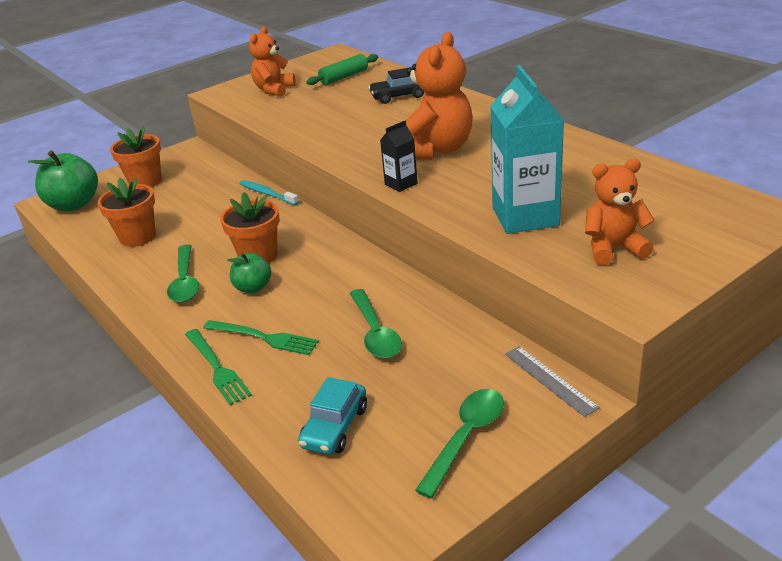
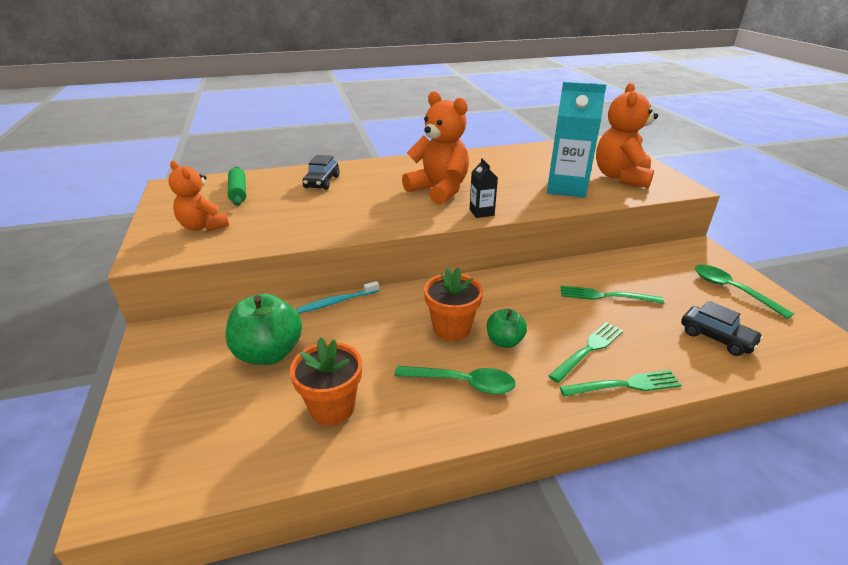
camera: 70 degrees left, 0 degrees up
green apple [28,151,98,211] -> green apple moved to [226,293,302,365]
orange flower pot [110,127,162,187] -> none
turquoise car [298,377,367,455] -> black car [681,301,763,356]
green spoon [349,289,402,359] -> green fork [561,286,664,304]
grey ruler [505,346,600,417] -> none
orange teddy bear [585,159,655,265] -> orange teddy bear [596,82,658,188], size x1.54

